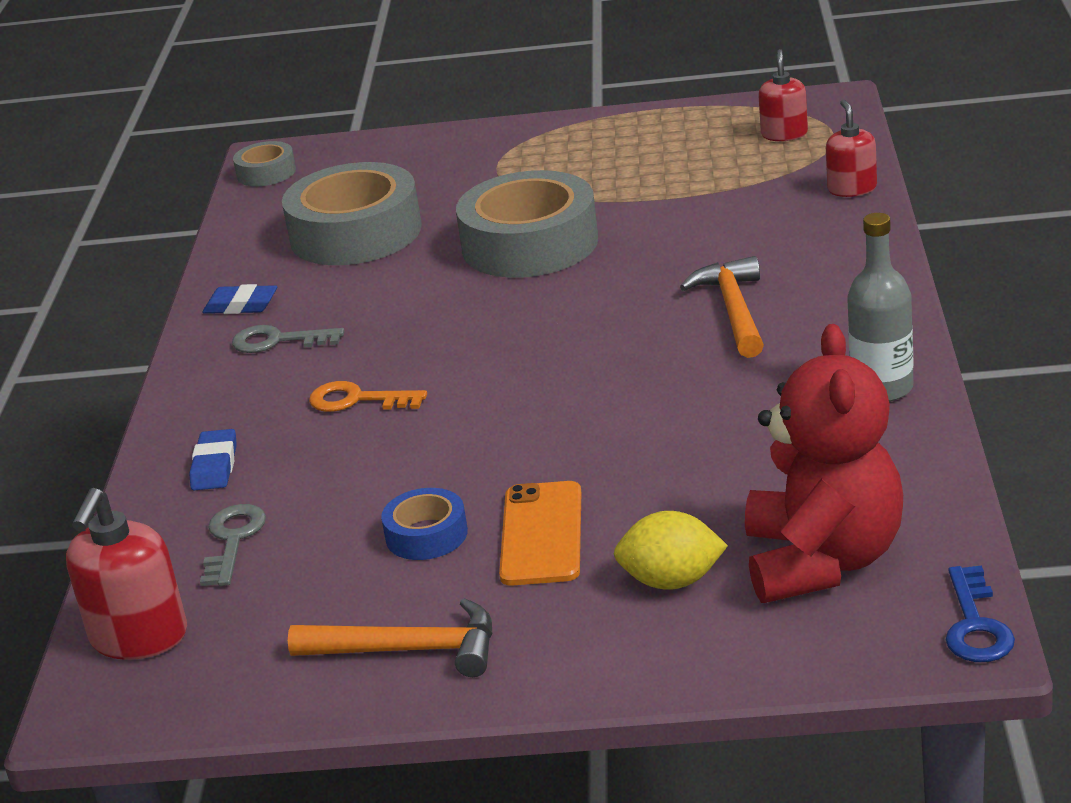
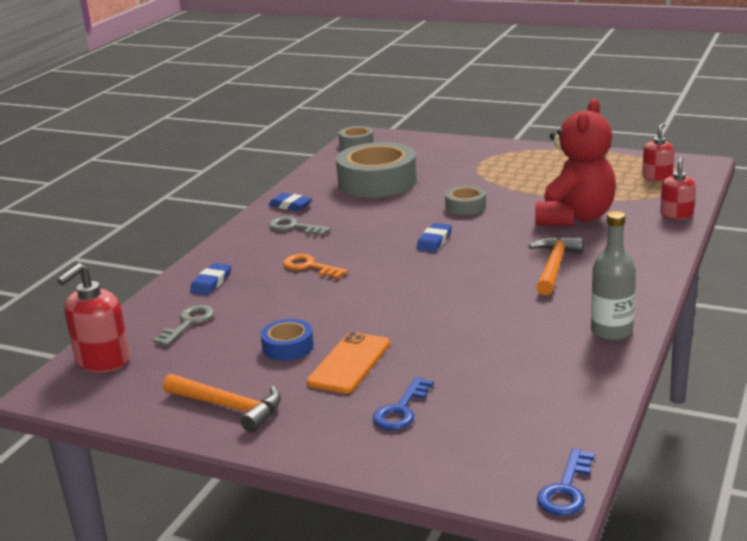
camera: 20 degrees right, 5 degrees down
grey tape [456,170,598,278] -> grey tape [445,186,486,215], size x0.48
yellow lemon [614,511,728,590] -> blue key [373,377,434,430]
red teddy bear [745,324,903,603] -> red teddy bear moved to [535,99,616,226]
none -> blue eraser [416,223,452,252]

